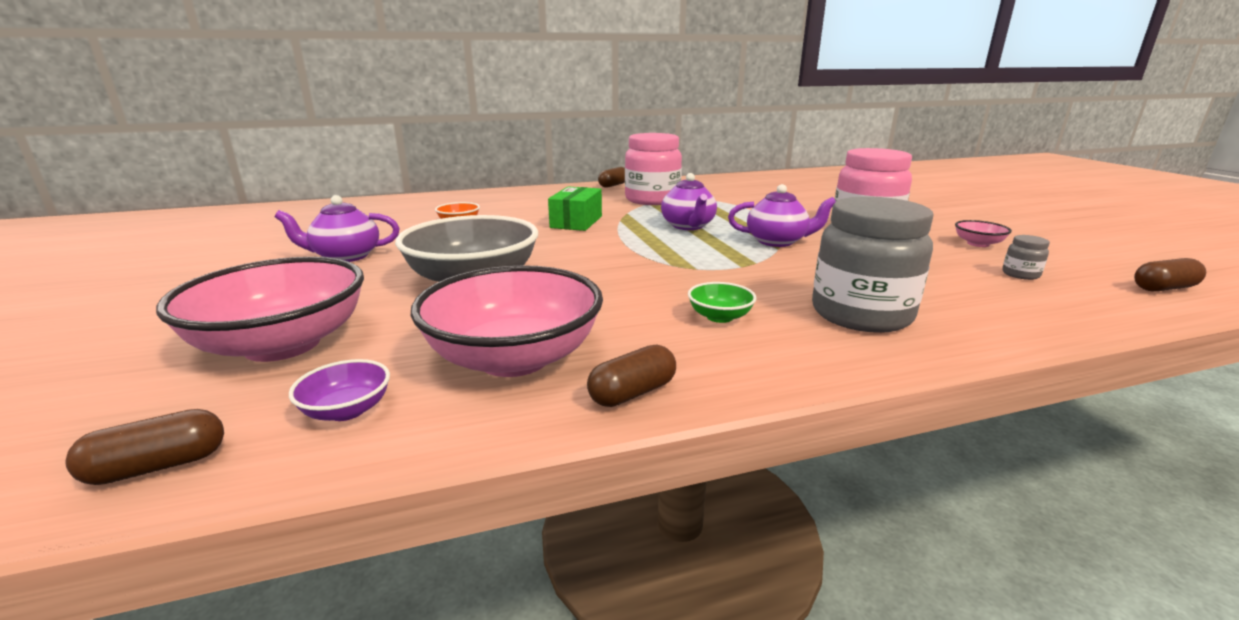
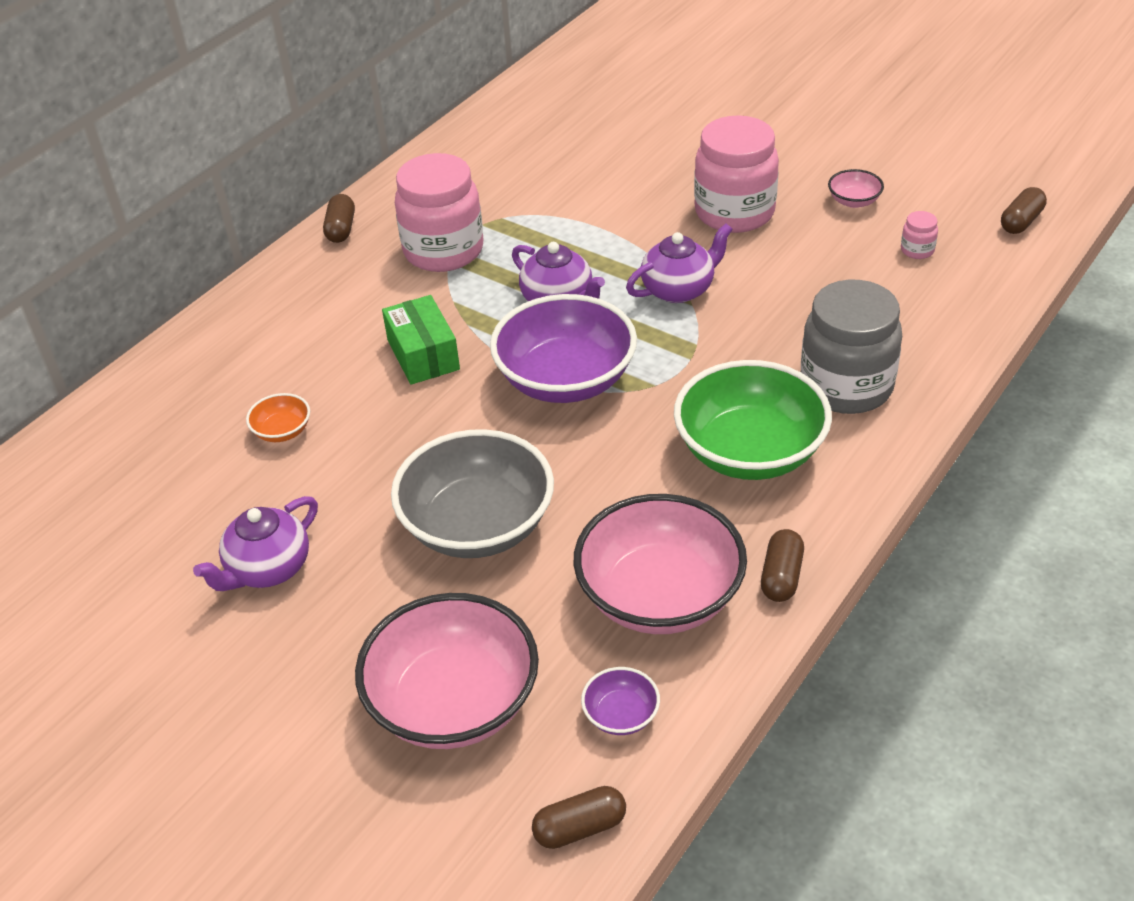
camera: 35 degrees left, 20 degrees up
brown capsule [65,409,224,485] -> brown capsule turned 45 degrees clockwise [532,786,626,849]
green bowl [688,282,757,323] -> green bowl [674,360,832,480], size x2.32
grey jar [1002,235,1050,280] -> pink jar [901,211,938,259]
none -> purple bowl [490,294,637,403]

